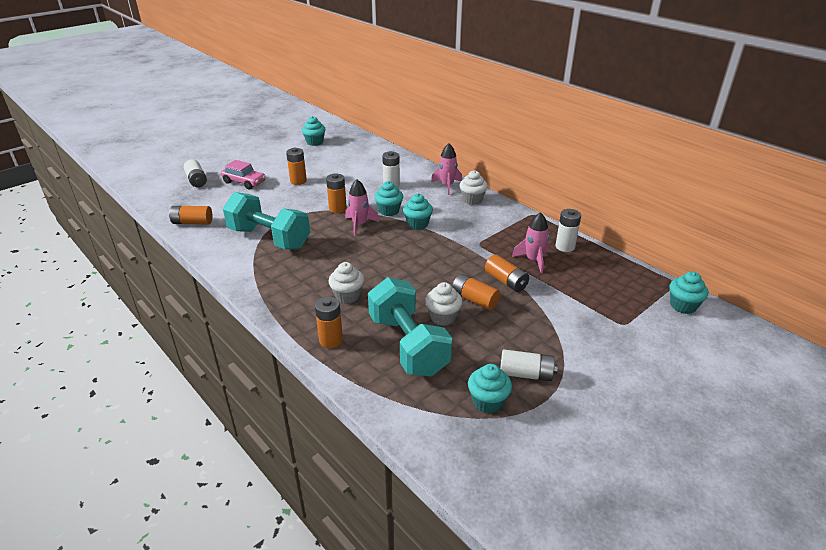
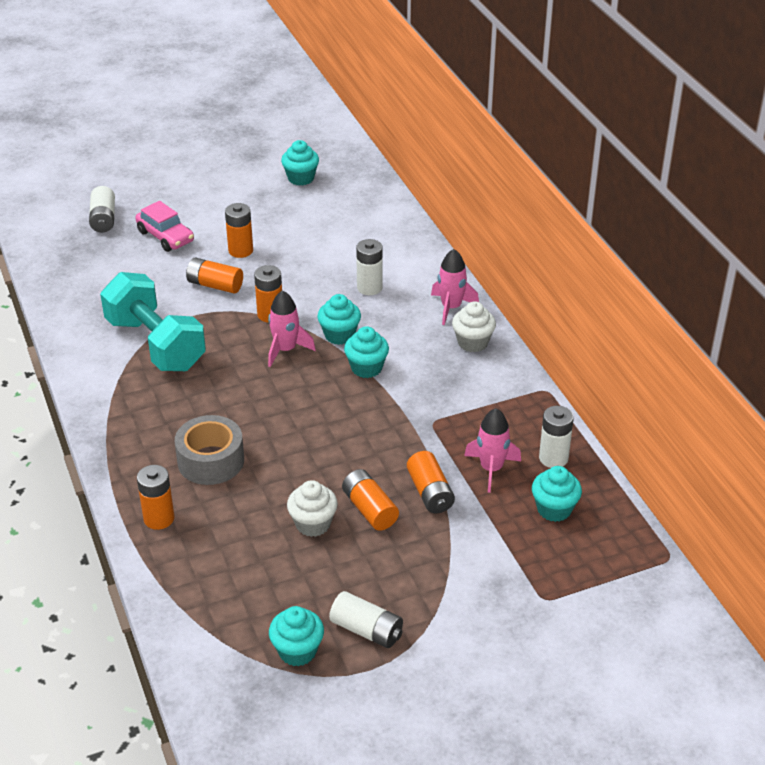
camera: 20 degrees right, 5 degrees up
orange battery [169,206,212,224] -> orange battery moved to [186,257,243,293]
white cupcake [328,262,364,304] -> grey tape [175,415,244,485]
turquoise dumbbell [368,277,452,377] -> none
turquoise cupcake [669,271,708,314] -> turquoise cupcake moved to [532,466,582,522]

